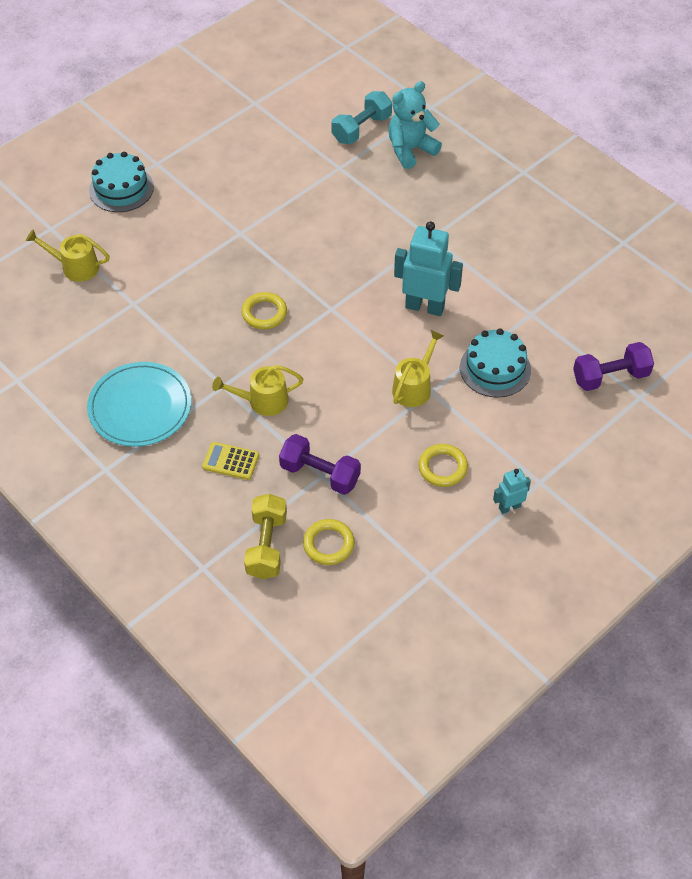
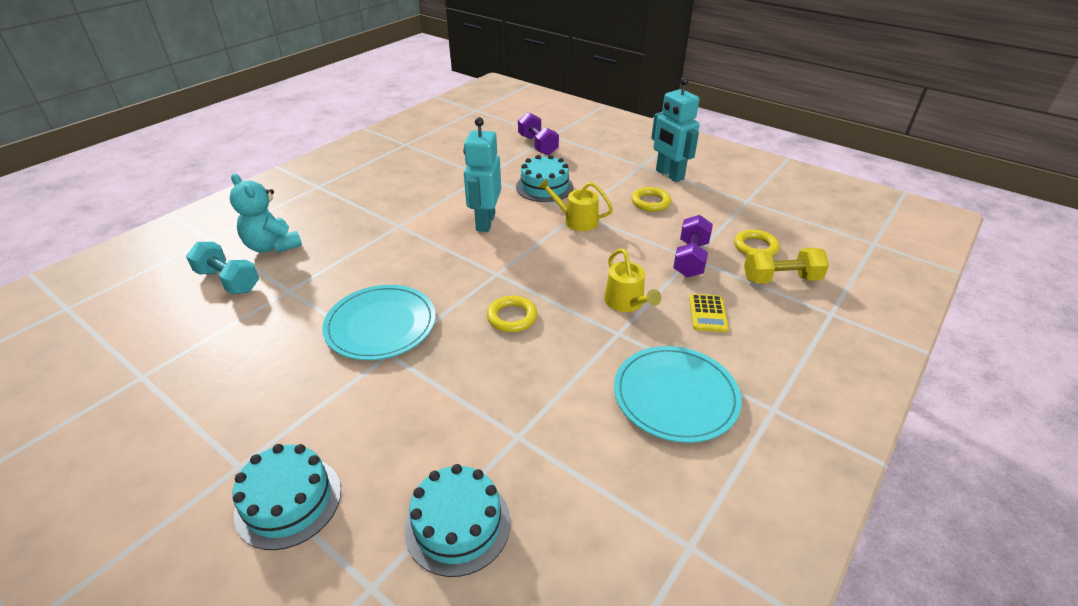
camera: 100 degrees left, 15 degrees down
yellow watering can [26,229,110,282] -> turquoise cake [404,464,511,577]
turquoise robot [493,468,531,514] -> turquoise robot [651,77,699,182], size x1.95
none -> turquoise plate [322,285,436,360]

